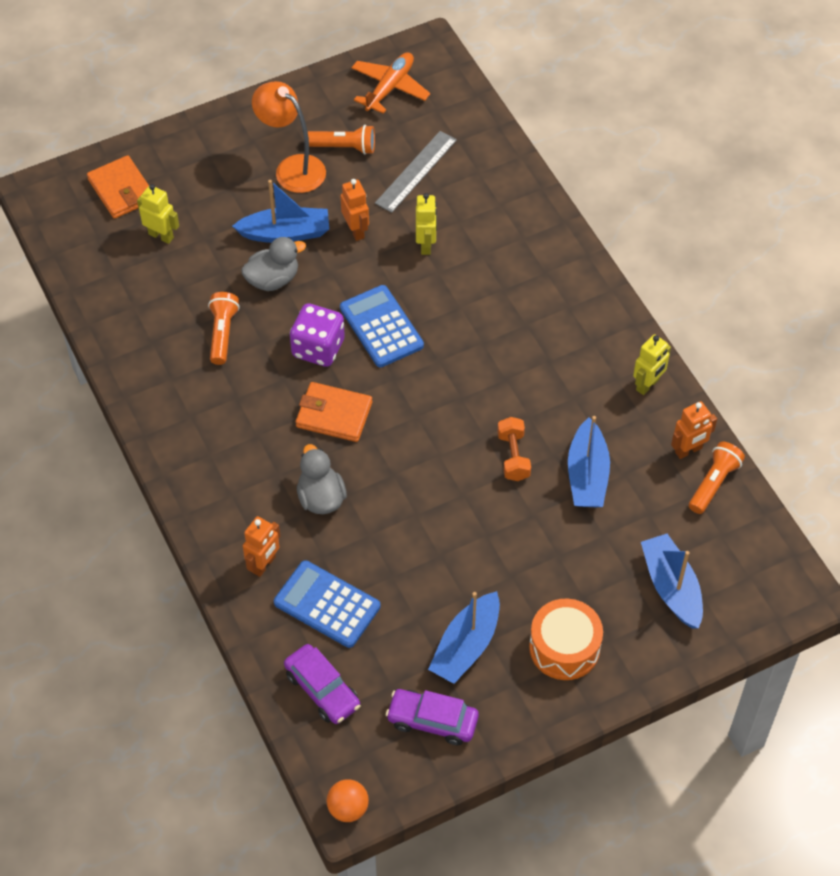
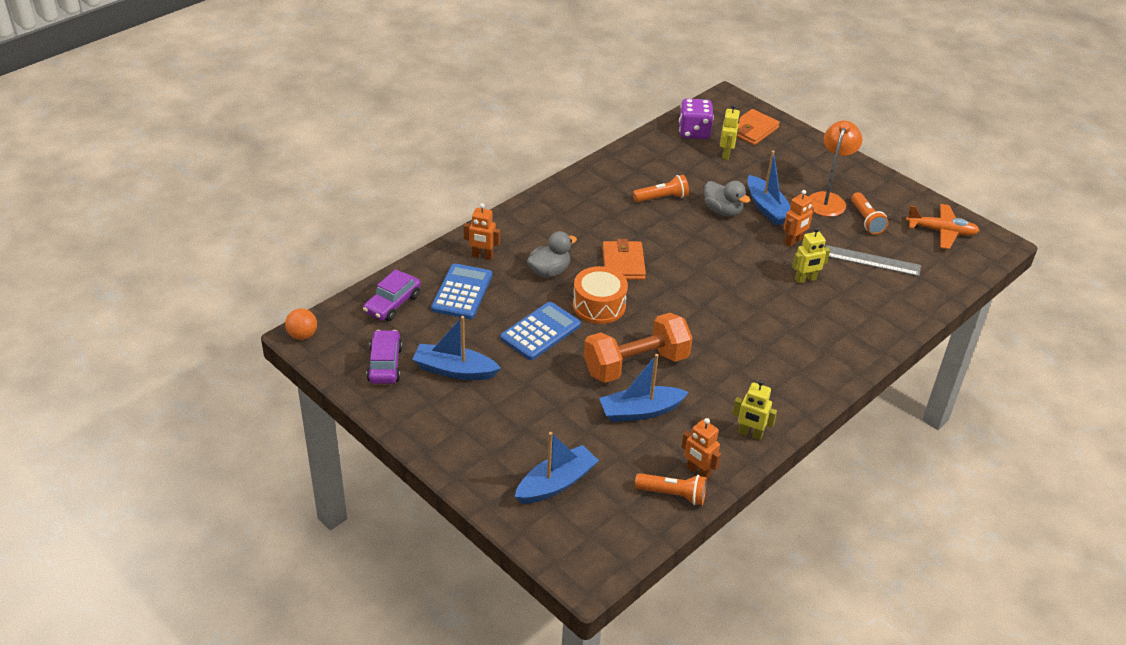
camera: 70 degrees right, 15 degrees down
purple dice [290,303,345,367] -> purple dice moved to [679,99,714,139]
blue calculator [340,285,424,367] -> blue calculator moved to [500,302,581,360]
orange dumbbell [497,417,531,481] -> orange dumbbell [584,313,693,383], size x1.99
orange drum [529,599,603,680] -> orange drum moved to [573,266,628,324]

